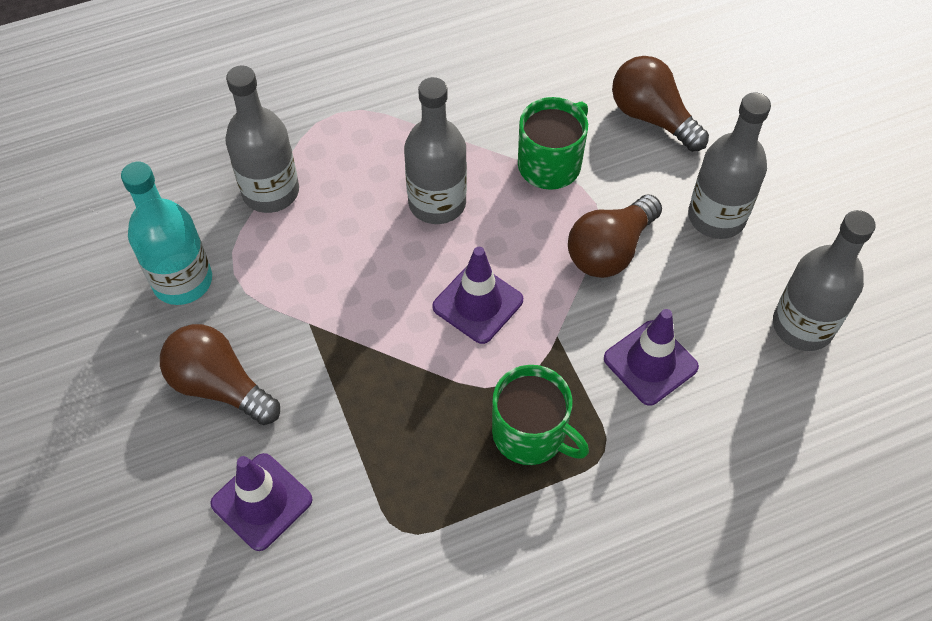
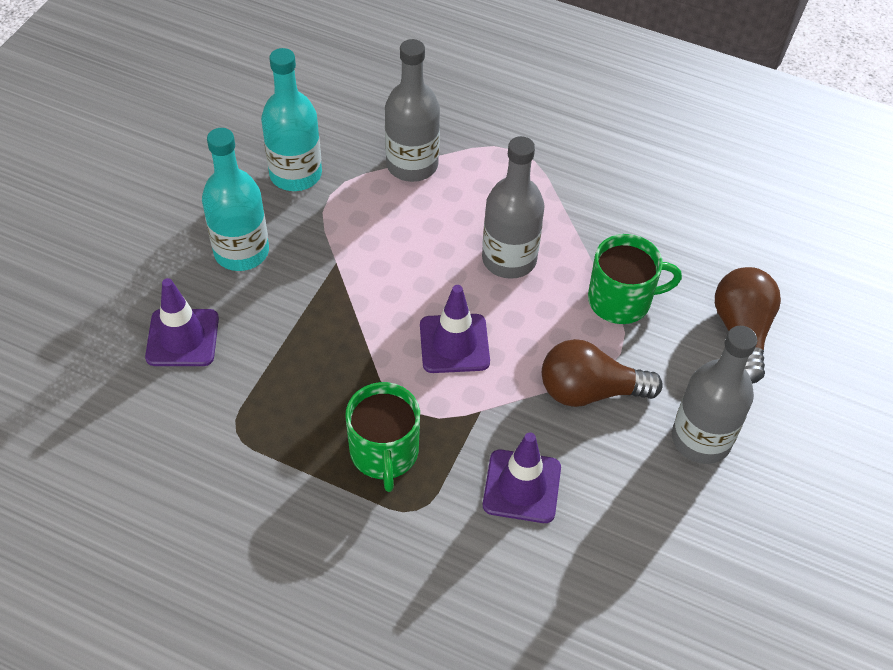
camera: 45 degrees right, 5 degrees down
brown light bulb [160,324,280,425] -> turquoise bottle [202,128,269,271]
grey bottle [773,210,876,351] -> none

